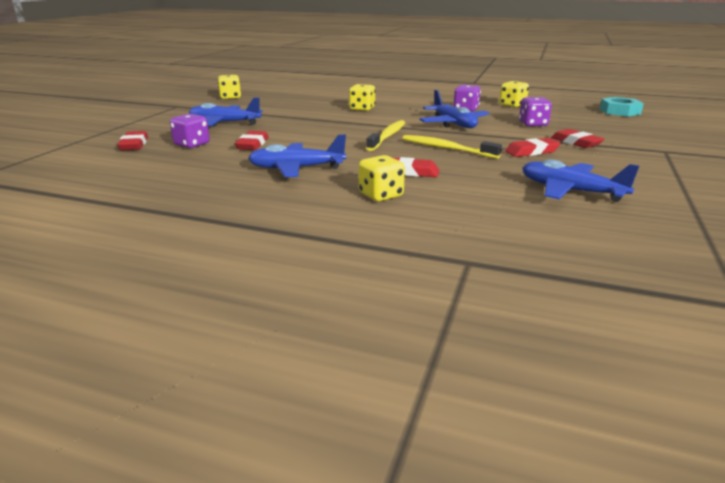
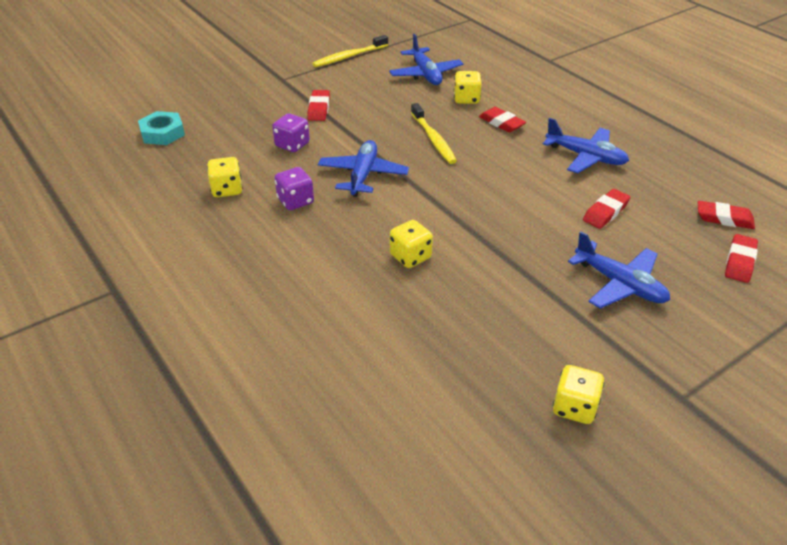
camera: 145 degrees left, 15 degrees up
purple dice [170,113,210,148] -> none
yellow dice [359,155,405,201] -> yellow dice moved to [454,71,482,104]
yellow toothbrush [366,120,405,151] -> yellow toothbrush moved to [312,35,388,67]
red eraser [505,138,561,157] -> red eraser moved to [698,201,755,229]

